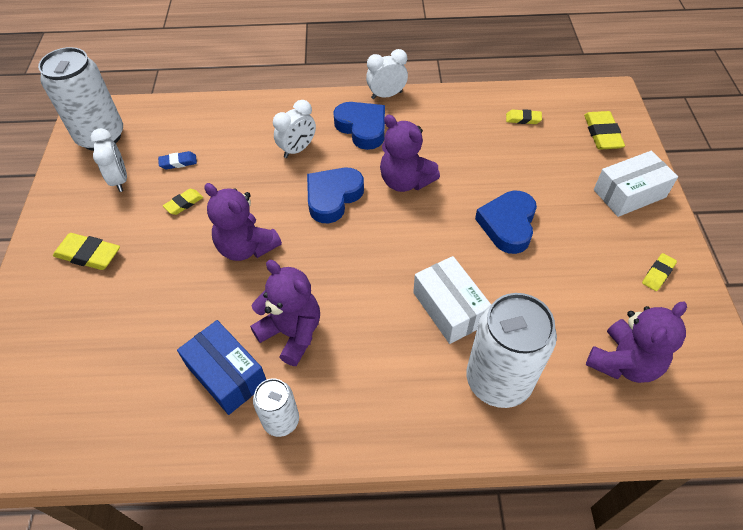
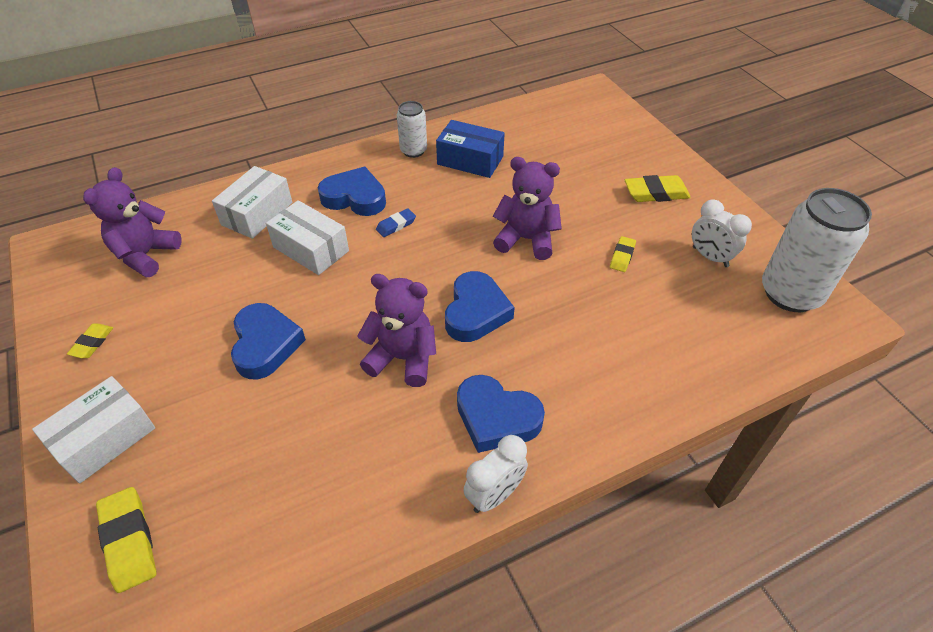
camera: 155 degrees right, 5 degrees down
blue eraser [158,151,197,169] -> blue eraser moved to [376,208,416,237]
purple teddy bear [250,260,320,366] -> none
white clock [273,100,316,158] -> none
white can [466,293,557,408] -> white box [212,166,292,239]
yellow eraser [506,109,542,124] -> none
none -> blue heart [318,167,386,216]

